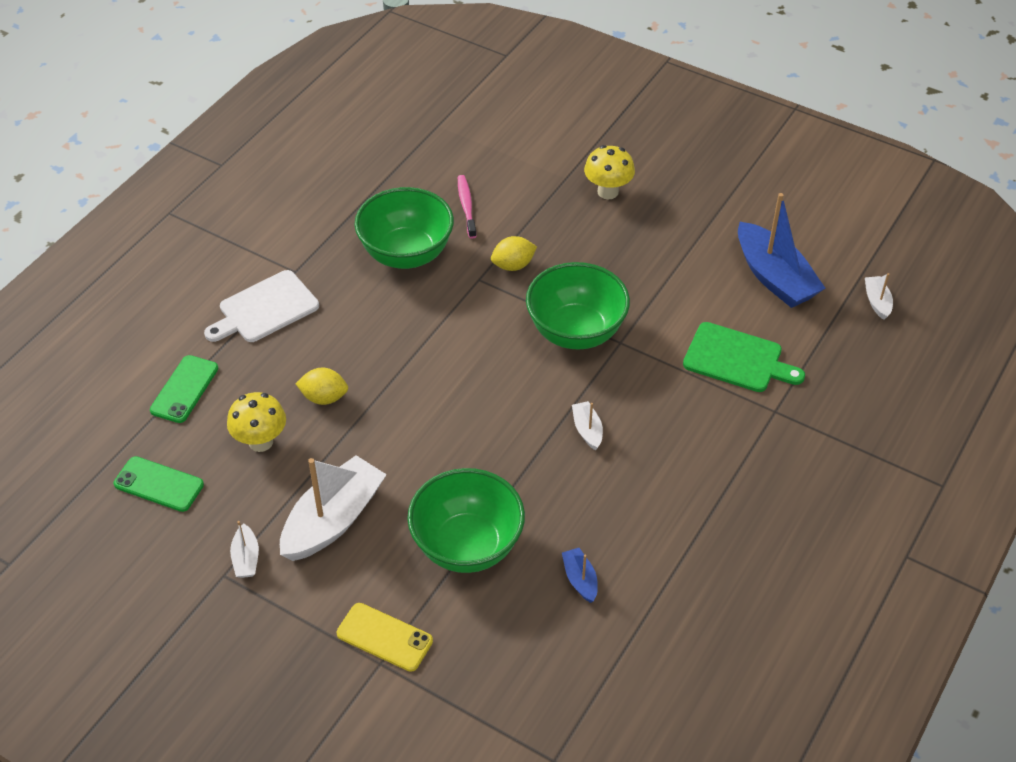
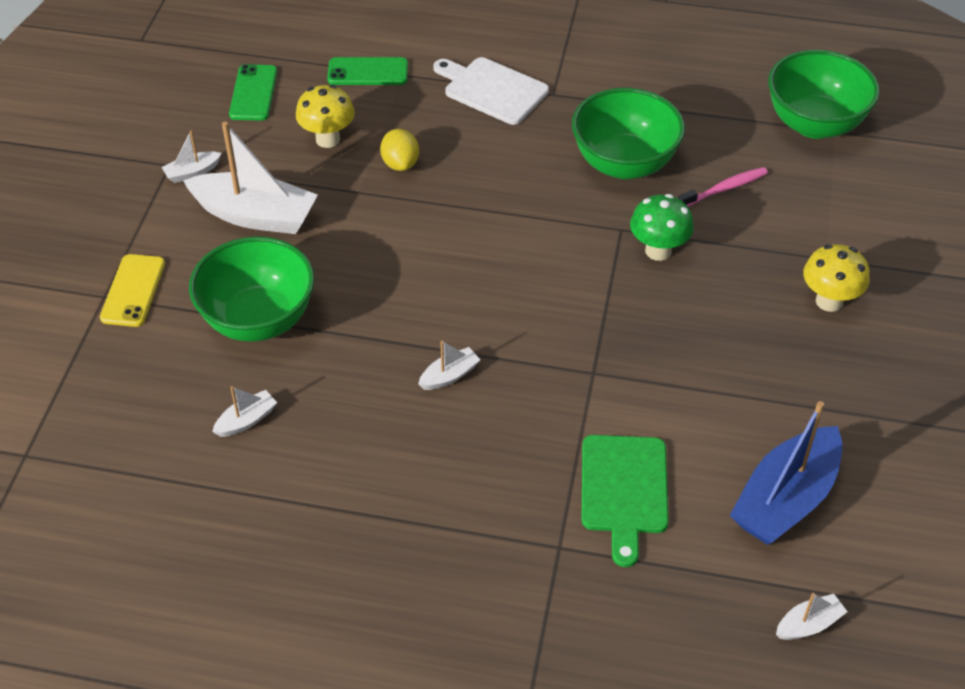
camera: 70 degrees right, 0 degrees up
yellow lemon [491,236,537,271] -> green mushroom [630,194,694,261]
green bowl [526,262,630,349] -> green bowl moved to [768,50,880,139]
blue boat [562,548,598,603] -> white boat [212,386,277,437]

